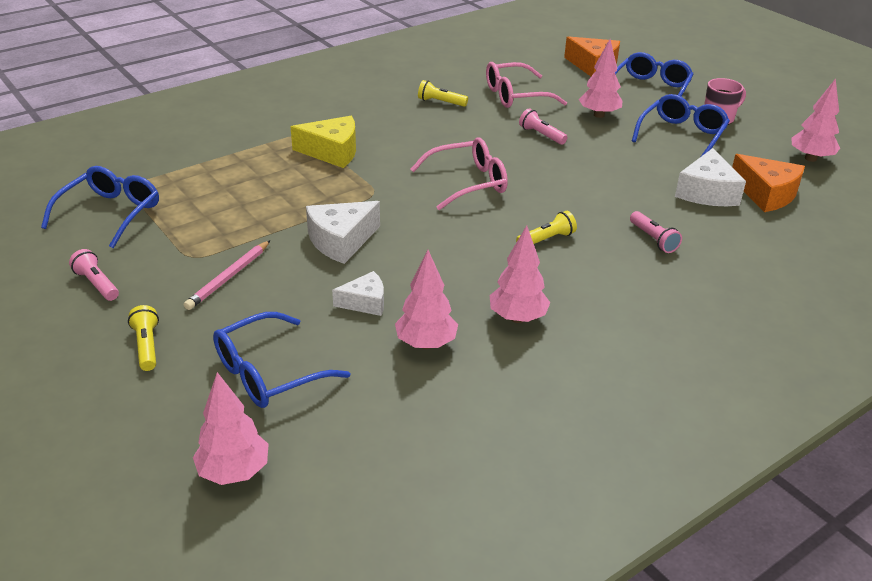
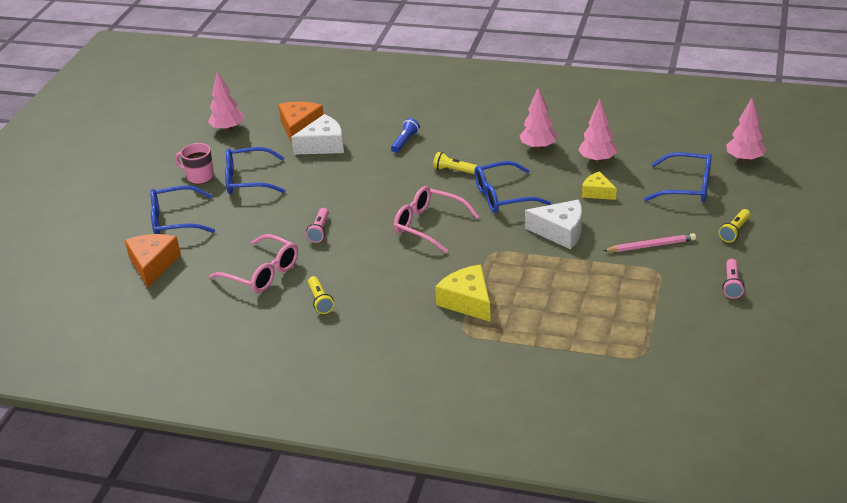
camera: 125 degrees left, 0 degrees up
blue glasses [41,166,159,248] -> blue glasses moved to [474,161,551,213]
white cheese [332,271,384,316] -> yellow cheese [582,171,617,200]
pink tree [579,39,622,118] -> none
pink flashlight [630,211,682,253] -> blue flashlight [391,118,420,153]

